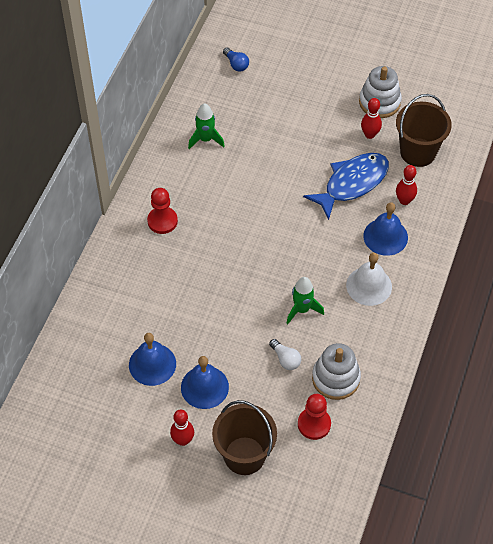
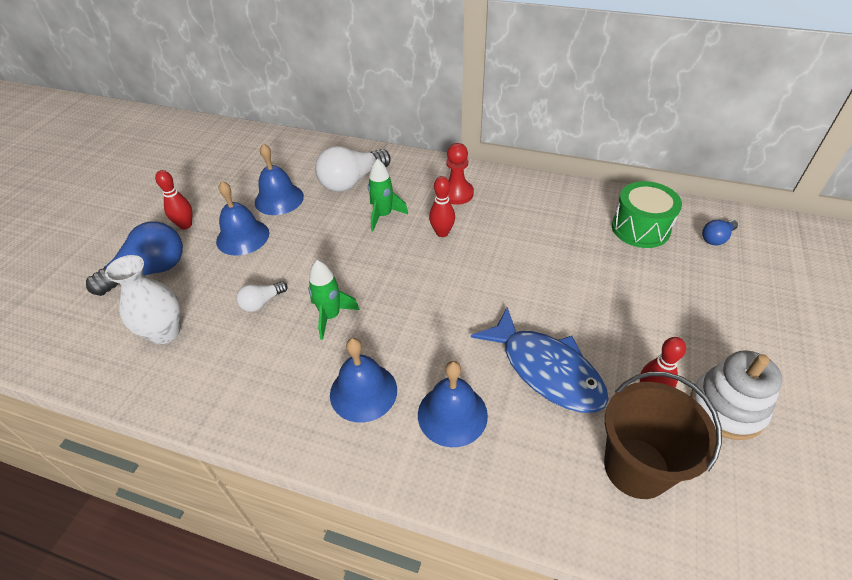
camera: 90 degrees right, 10 degrees down
green rocket [188,103,225,149] -> green rocket moved to [368,159,408,231]
brown bucket [212,400,277,475] -> blue light bulb [86,221,183,296]
red pawn [298,394,331,440] -> white vase [105,255,181,344]
white stacking toy [312,343,361,400] -> none
white bell [346,252,392,306] -> blue bell [330,338,397,423]
red bowling pin [396,165,417,205] -> red bowling pin moved to [429,176,455,237]
none -> white light bulb [315,146,390,192]
none -> green drum [612,181,682,248]

